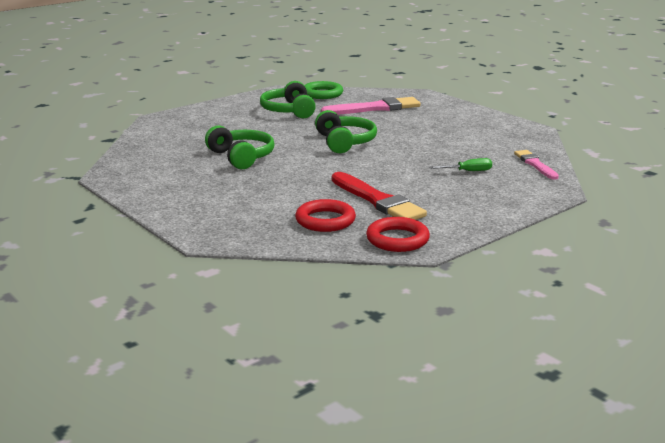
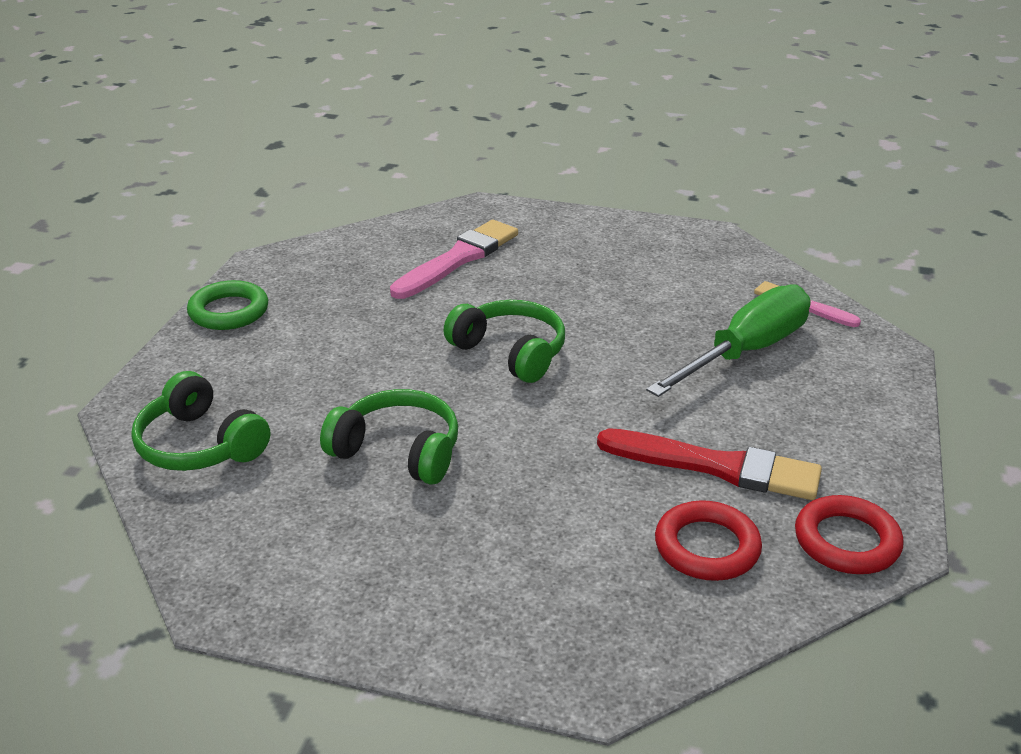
camera: 35 degrees left, 10 degrees up
green headphones [260,81,316,118] -> green headphones moved to [131,371,270,471]
green ring [304,81,343,99] -> green ring moved to [187,280,268,330]
green screwdriver [429,158,492,171] -> green screwdriver [646,284,811,397], size x2.34

